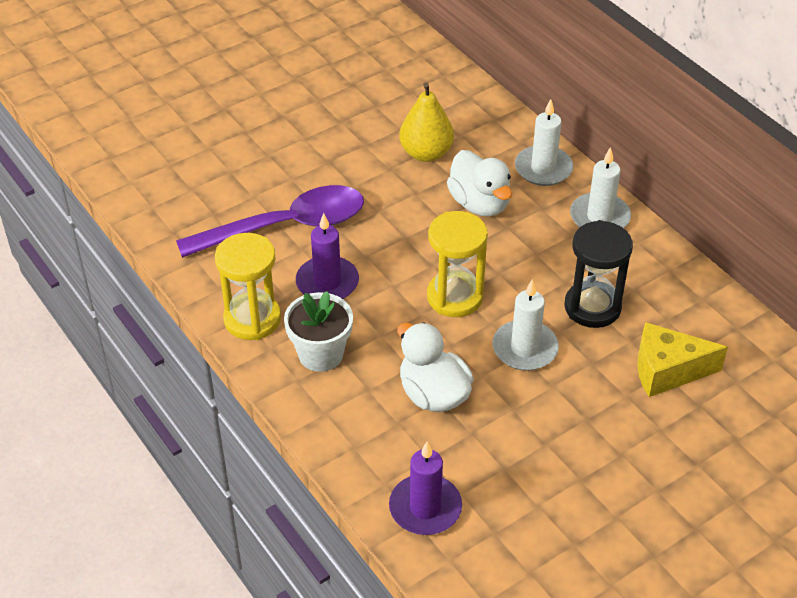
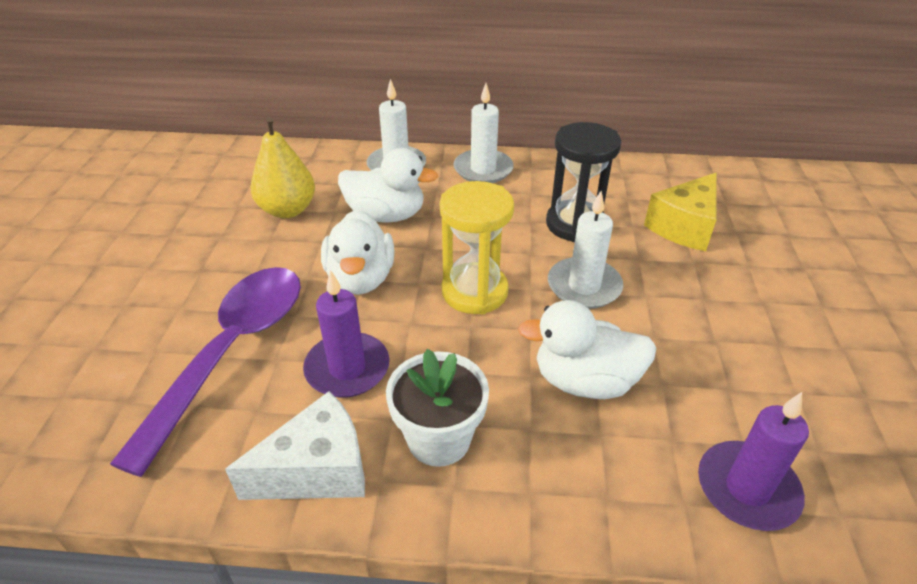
camera: 50 degrees left, 5 degrees down
yellow hourglass [215,233,281,340] -> white cheese [225,391,365,500]
none -> white duck [321,210,395,295]

